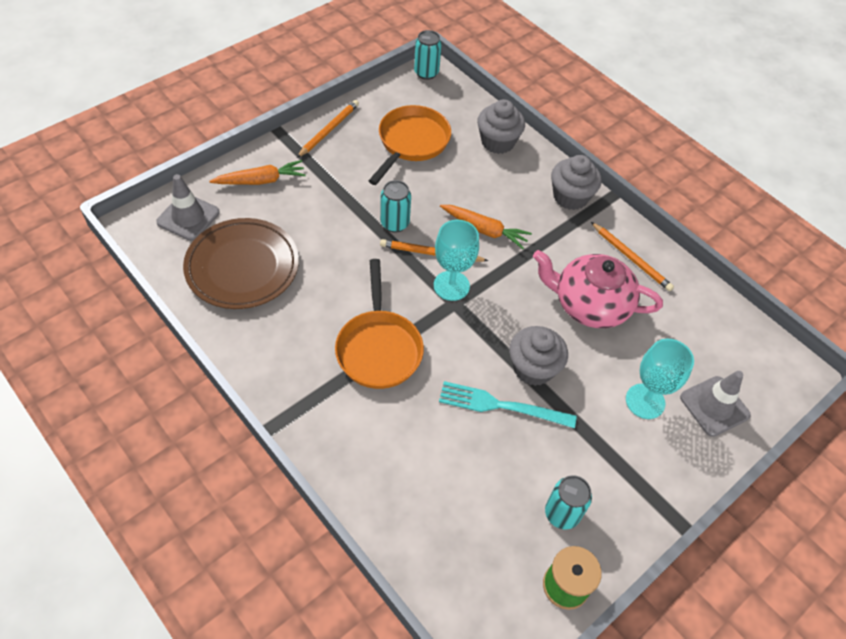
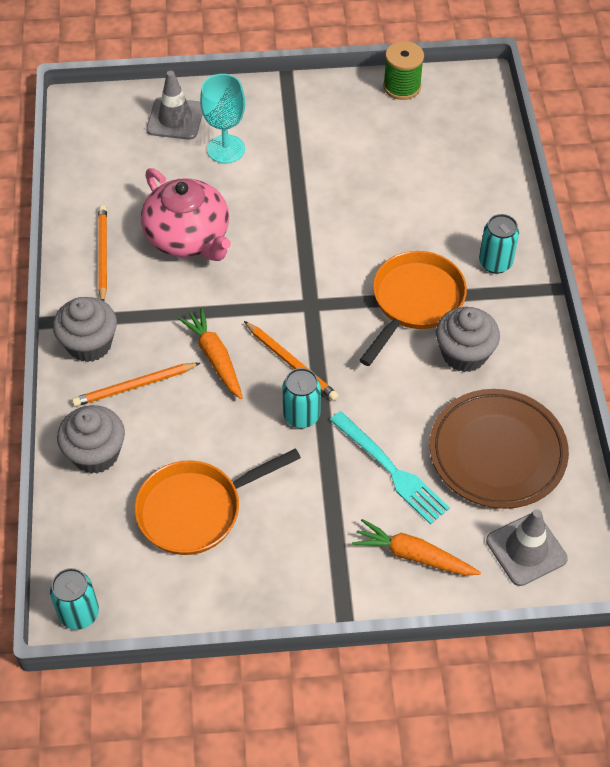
camera: 140 degrees left, 0 degrees up
orange pencil [297,100,359,158] -> orange pencil moved to [72,363,200,407]
turquoise goblet [434,220,479,301] -> none
turquoise fork [439,381,577,428] -> turquoise fork moved to [330,411,450,525]
grey cupcake [509,326,568,386] -> grey cupcake moved to [436,307,500,372]
turquoise can [545,475,592,530] -> turquoise can moved to [479,214,519,274]

